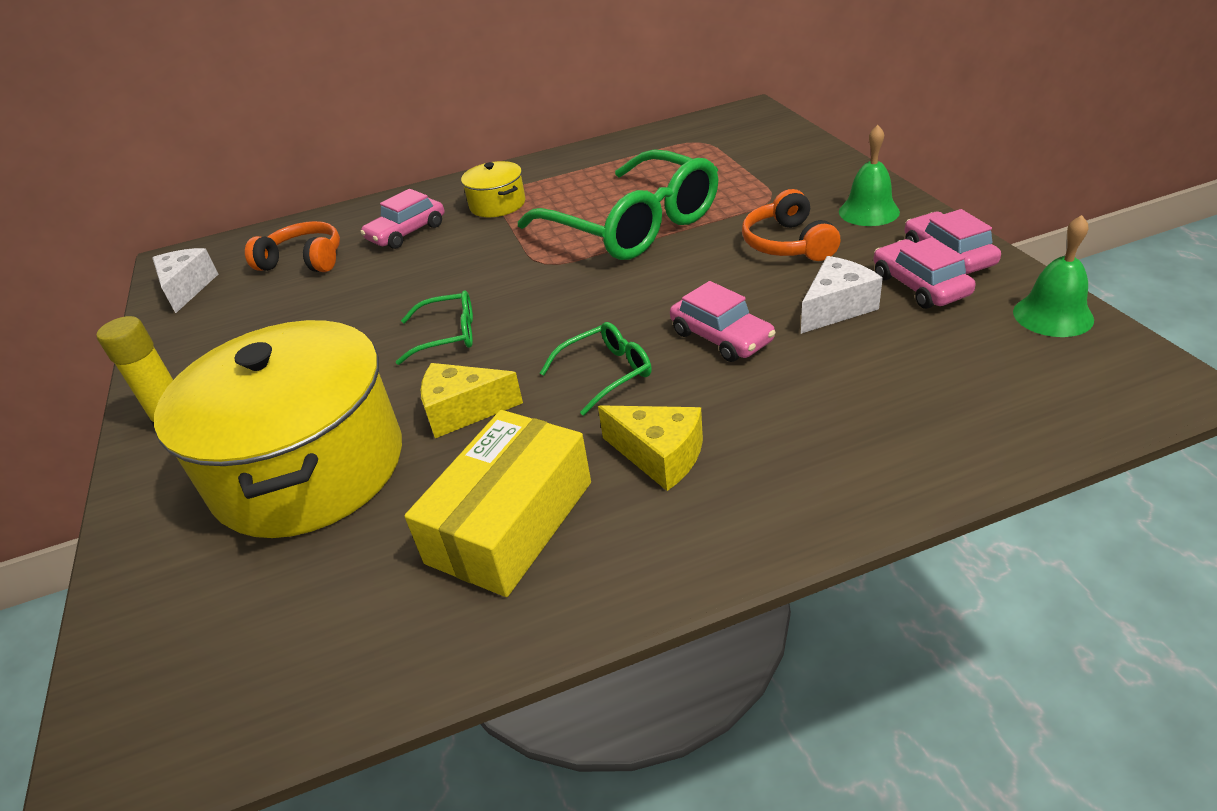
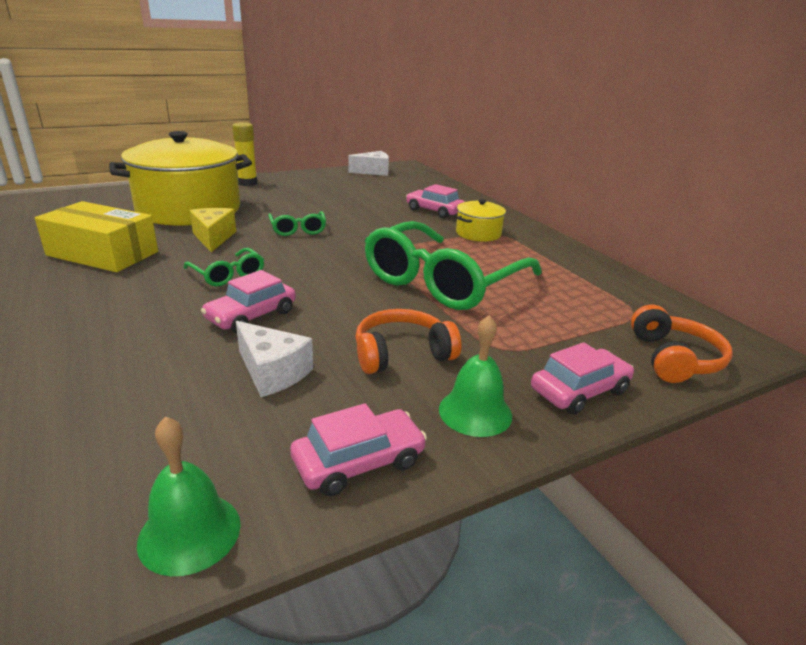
camera: 75 degrees right, 10 degrees down
orange headphones [245,221,340,272] -> orange headphones moved to [631,305,732,383]
yellow cheese [598,405,703,491] -> none
pink car [873,237,976,309] -> pink car moved to [531,342,634,415]

